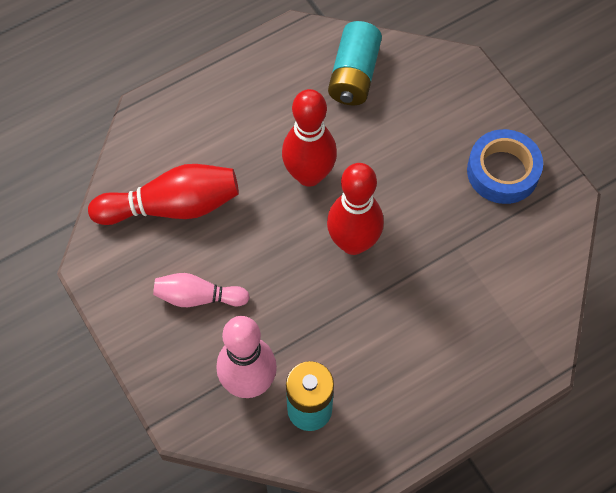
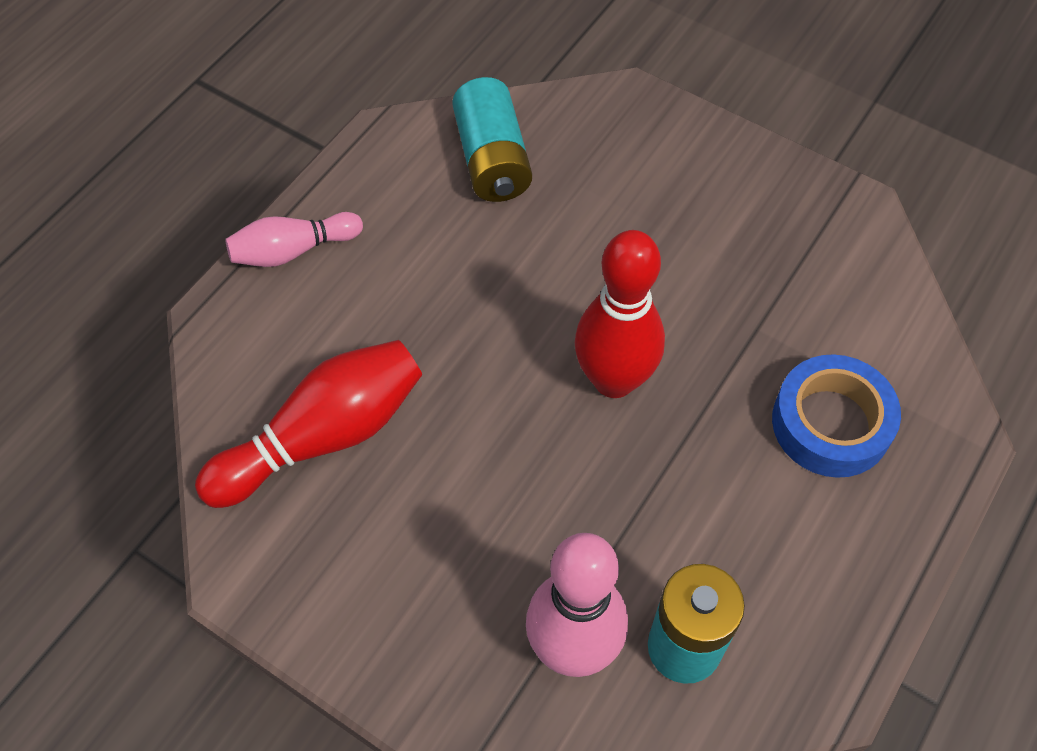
camera: 25 degrees left, 5 degrees down
pink bowling pin [153,273,250,307] -> pink bowling pin moved to [225,212,363,267]
red bowling pin [282,89,337,187] -> none
blue tape [467,129,543,204] -> blue tape moved to [772,354,901,478]

